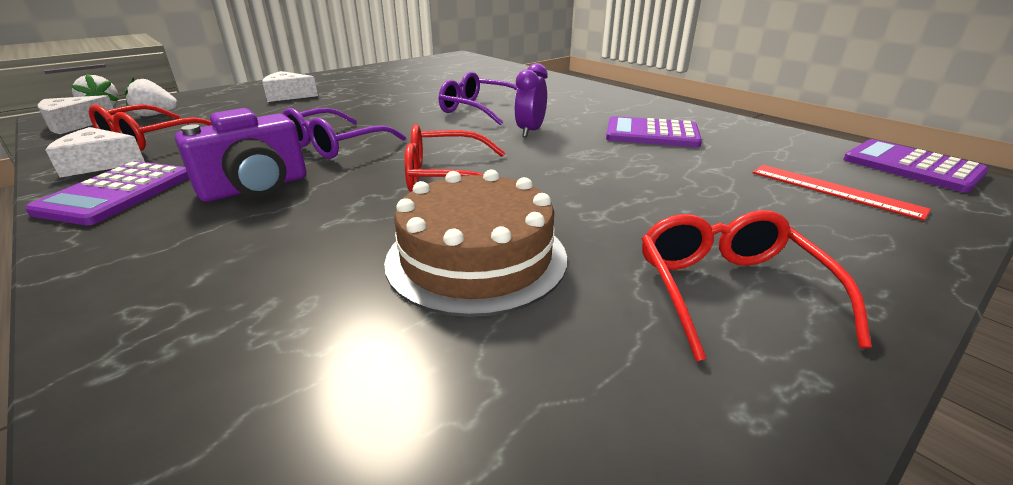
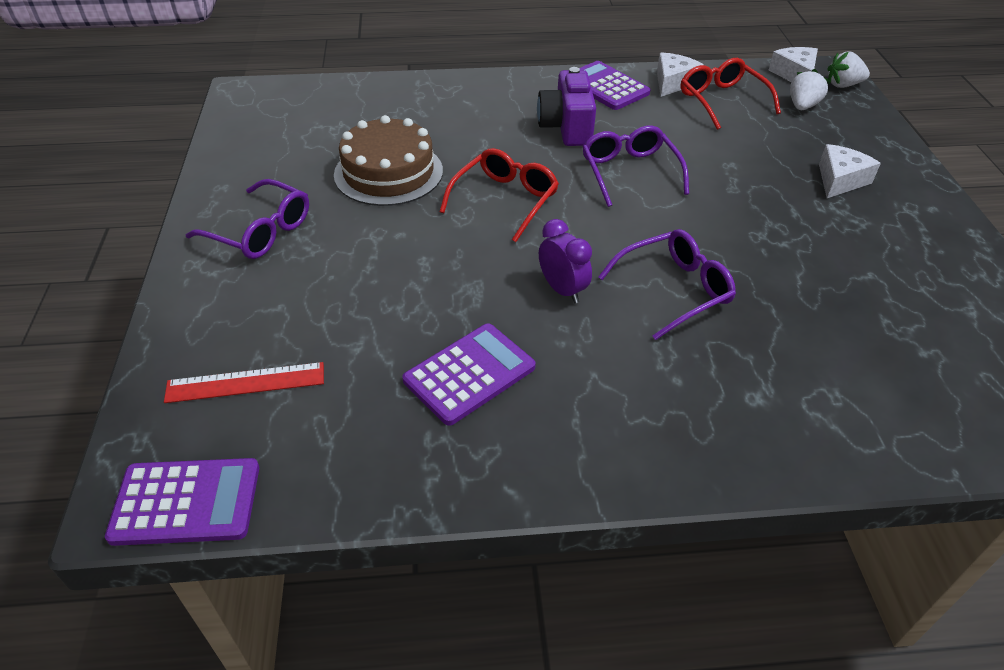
camera: 125 degrees right, 15 degrees up
red glasses [641,210,872,362] -> purple glasses [185,179,309,259]

